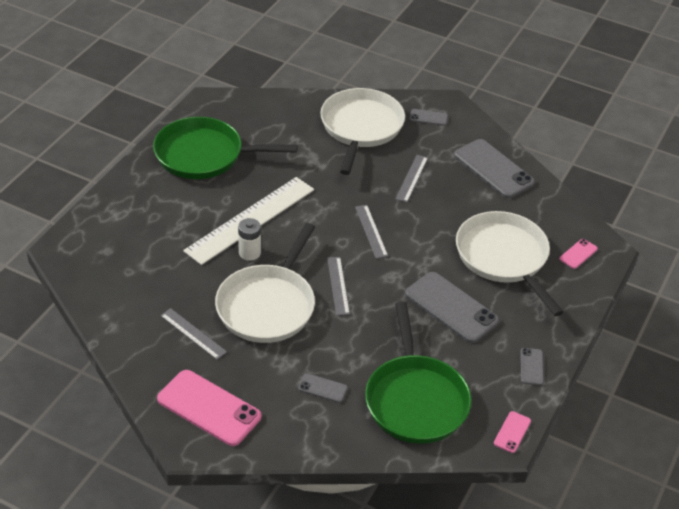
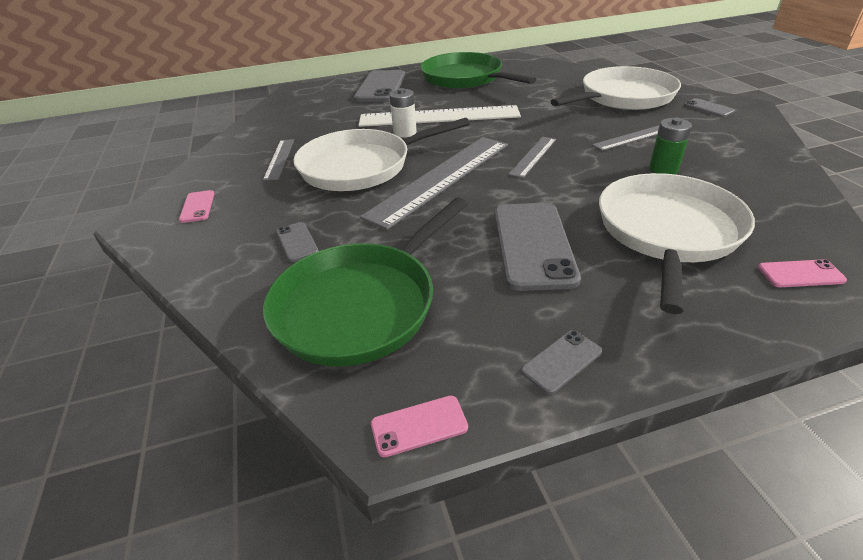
camera: 50 degrees right, 5 degrees down
pink phone [157,370,261,446] -> pink phone [179,190,214,223], size x0.47
grey ruler [327,257,350,315] -> grey ruler [360,137,508,230], size x2.06
grey phone [454,139,535,198] -> grey phone moved to [354,70,405,102]
none -> green battery [649,118,692,174]

